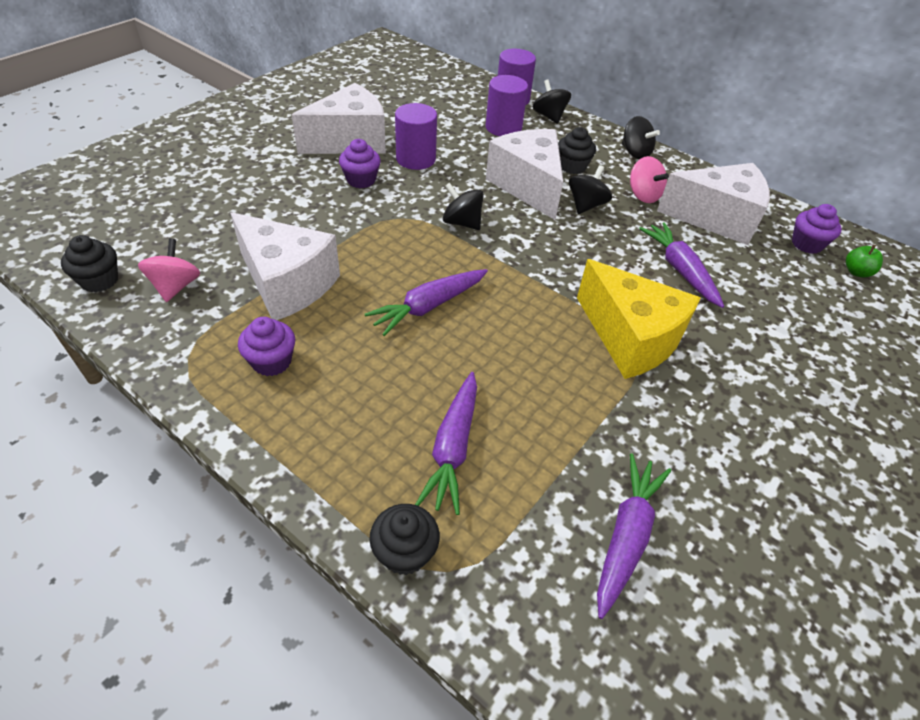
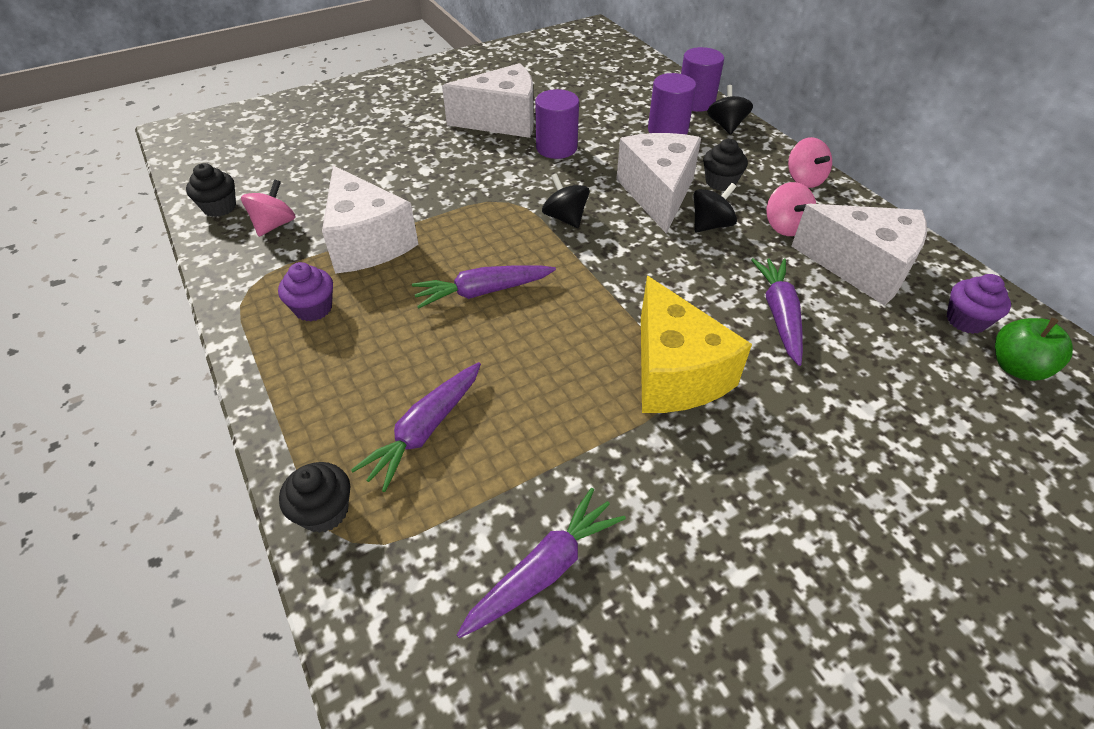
camera: 25 degrees right, 0 degrees up
purple cupcake [339,139,381,188] -> none
black spinning top [622,116,660,160] -> pink spinning top [788,137,832,188]
green apple [846,245,883,277] -> green apple [995,318,1073,381], size x1.54

